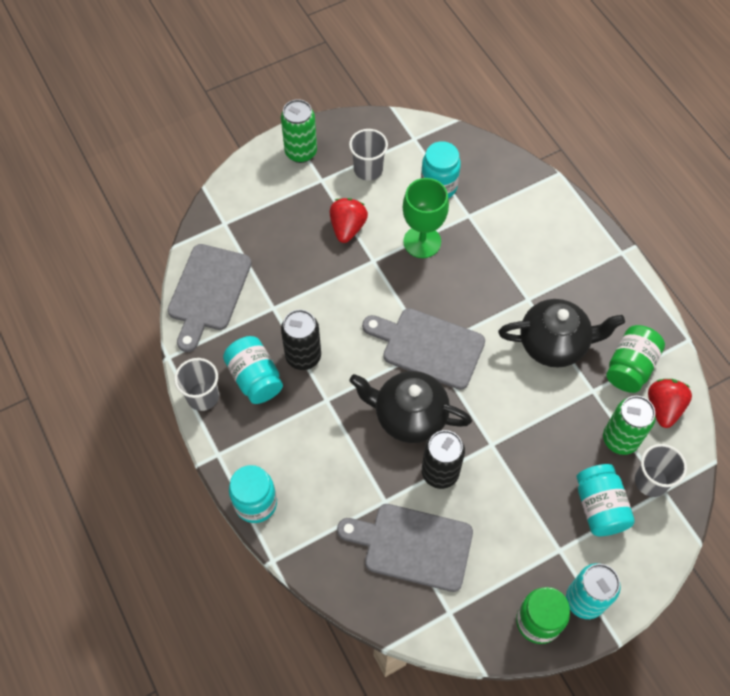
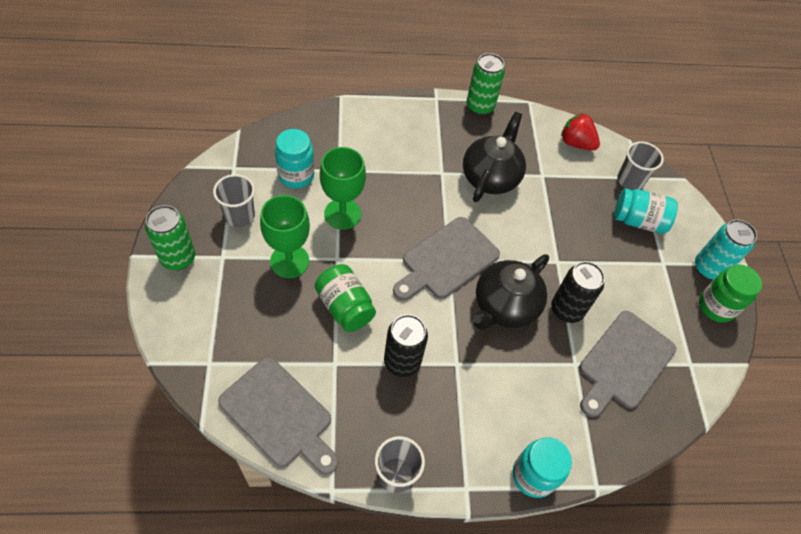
camera: 70 degrees left, 5 degrees down
turquoise jar [223,336,283,404] -> none
red strawberry [330,198,368,243] -> green goblet [260,195,310,278]
green can [603,396,656,455] -> green can moved to [467,53,505,116]
green jar [607,325,665,393] -> green jar moved to [315,264,376,332]

